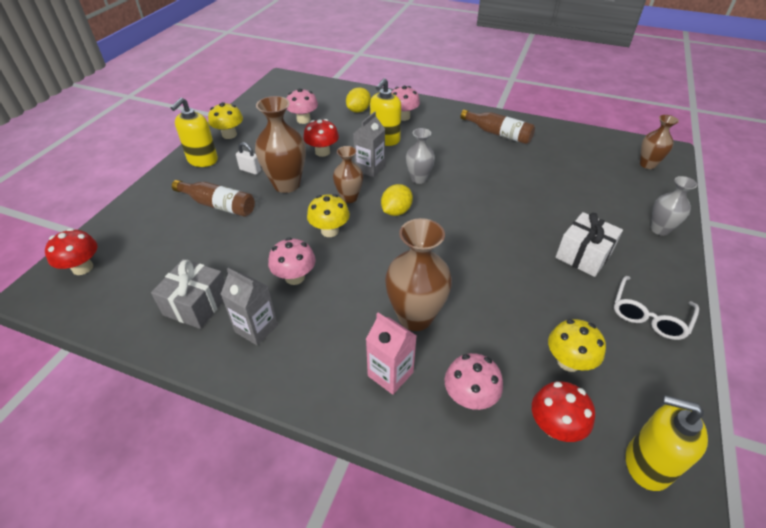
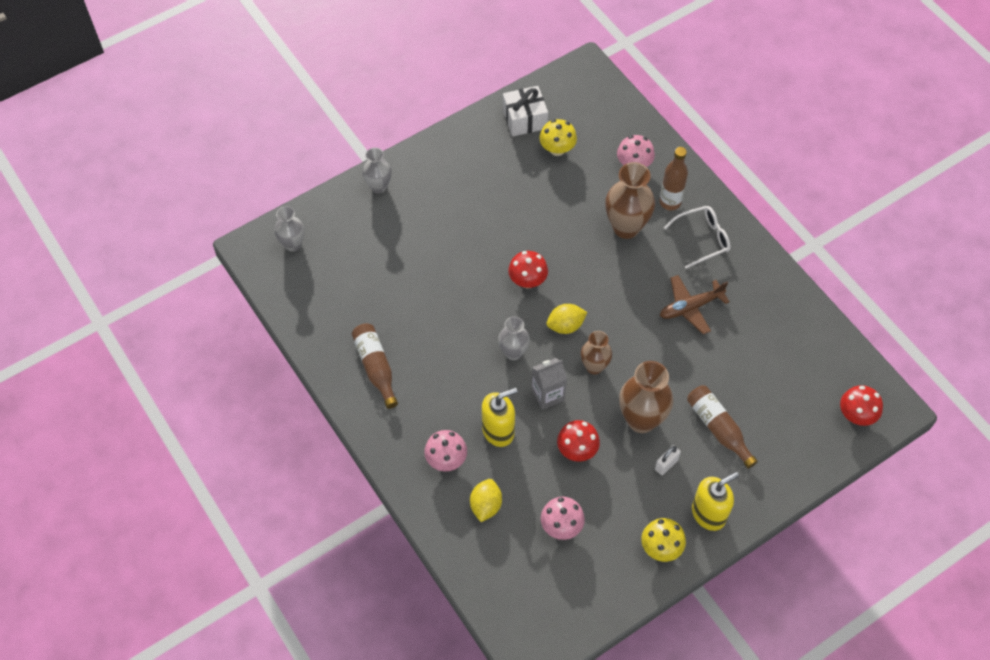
camera: 145 degrees left, 15 degrees up
grey gift [151,259,225,329] -> none
grey carton [221,268,278,346] -> none
white padlock [236,142,261,175] -> white padlock turned 75 degrees clockwise [655,445,681,475]
pink mushroom [268,237,316,285] -> brown plane [660,275,730,334]
yellow mushroom [307,194,350,237] -> none
yellow lemon [346,87,371,113] -> yellow lemon turned 60 degrees counterclockwise [470,479,502,522]
pink carton [366,313,417,395] -> brown bottle [660,147,688,210]
red mushroom [532,381,595,442] -> red mushroom moved to [508,251,548,288]
white gift [555,212,623,277] -> white gift moved to [503,86,548,137]
white glasses [614,276,699,340] -> white glasses moved to [664,206,731,269]
yellow soap dispenser [626,395,708,491] -> none
brown vase [640,115,679,169] -> grey vase [274,206,305,252]

